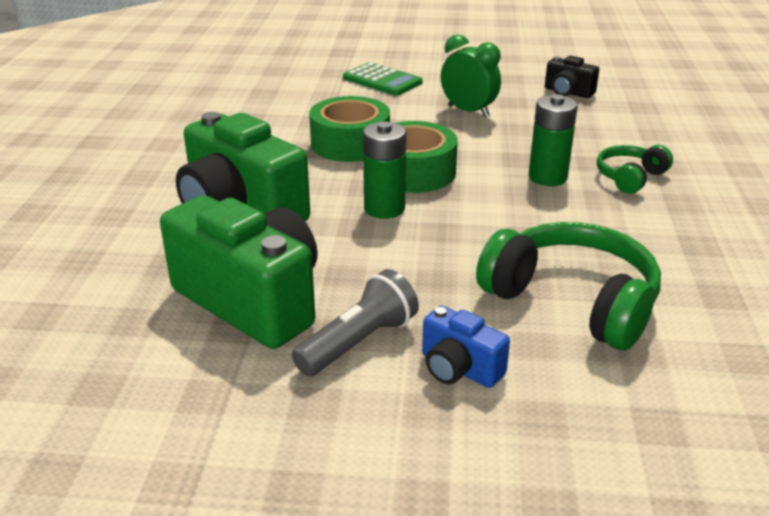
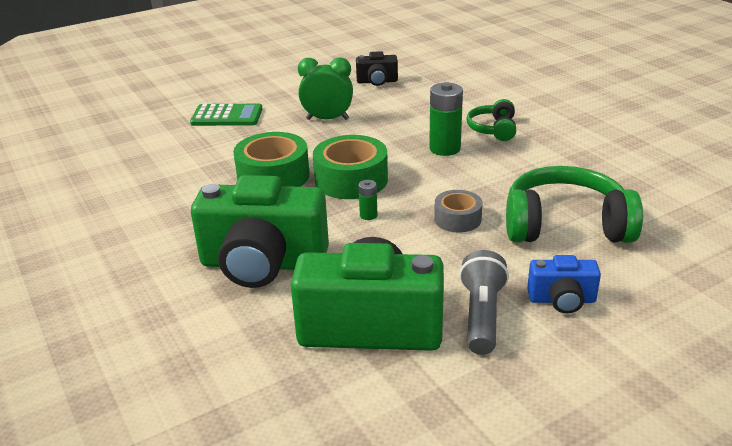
camera: 35 degrees left, 0 degrees up
green battery [363,122,406,219] -> green battery [358,180,377,220], size x0.50
none -> grey tape [434,190,483,233]

